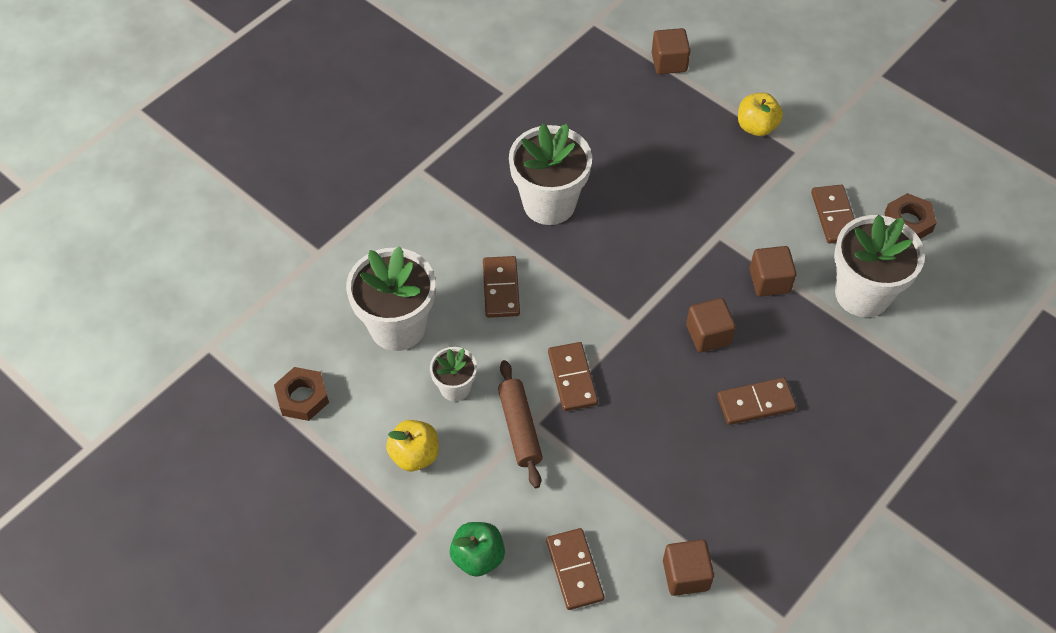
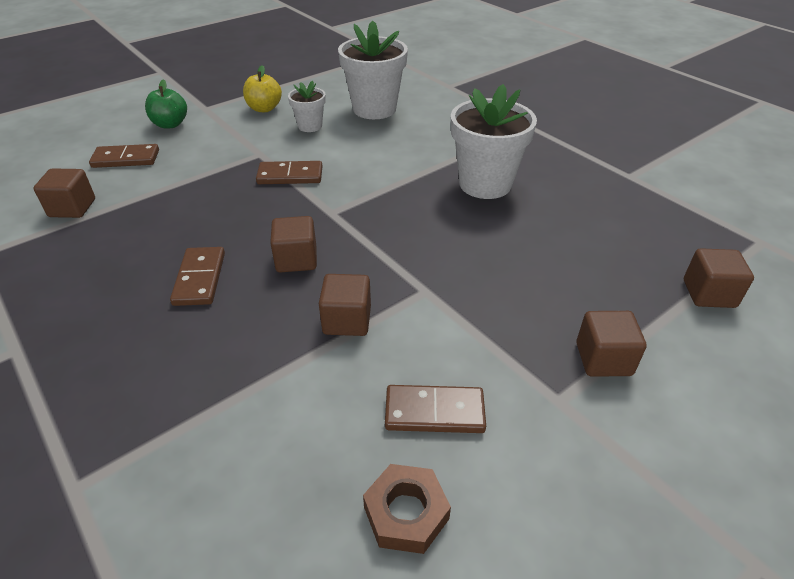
camera: 100 degrees right, 15 degrees down
brown nut [274,367,329,421] -> none
brown domino [483,256,520,318] -> none
brown rolling pin [498,360,543,488] -> none
yellow apple [738,93,783,136] -> brown cube [576,311,646,377]
white flower pot [834,215,925,317] -> none

